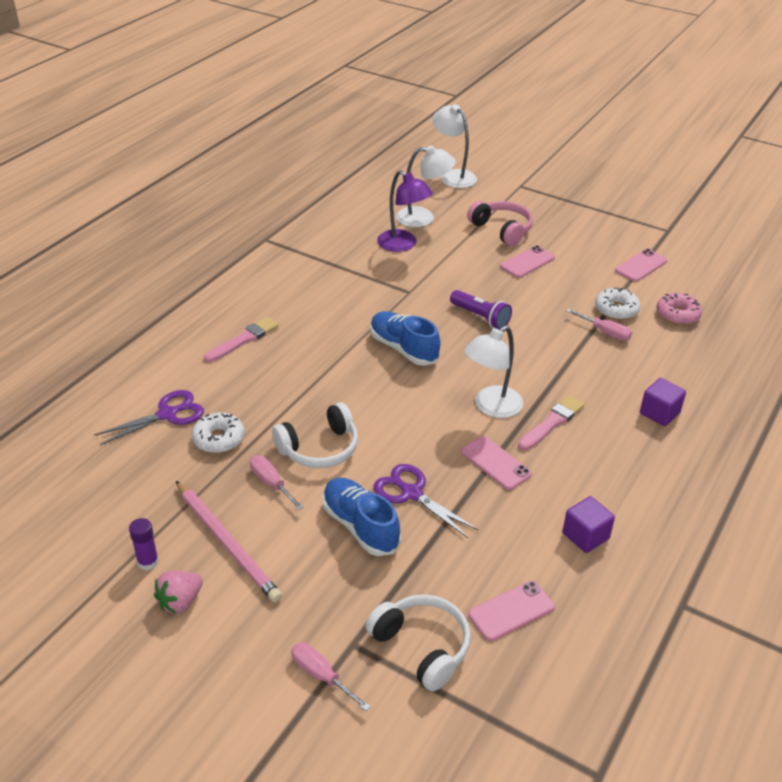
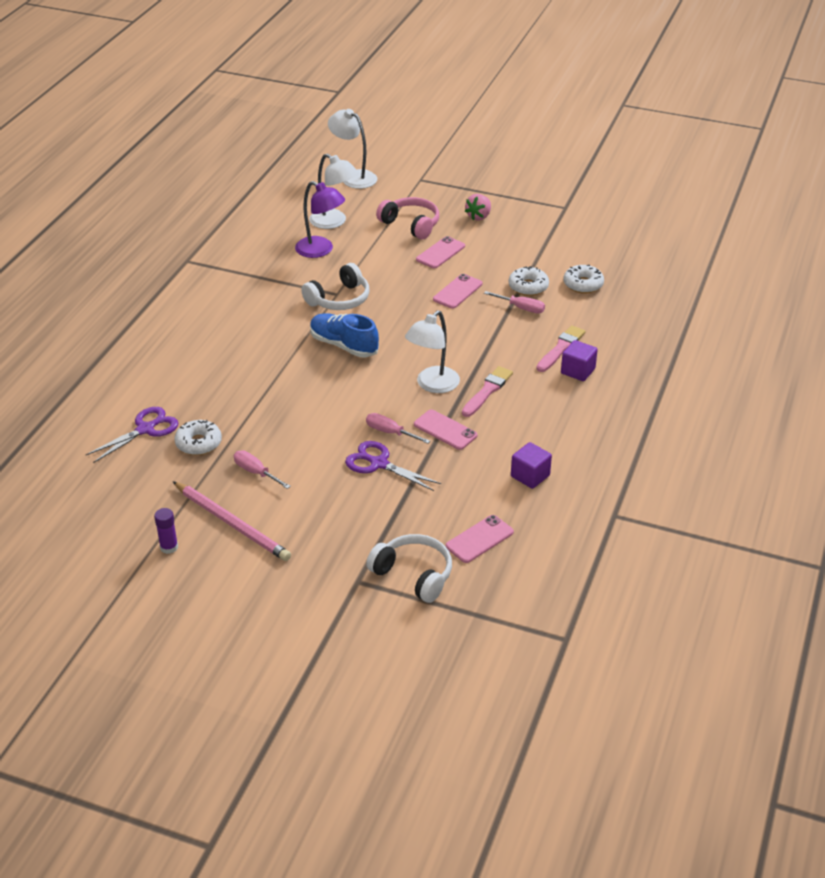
camera: 10 degrees left, 0 degrees up
pink strawberry [154,571,203,614] -> pink strawberry moved to [465,194,491,221]
pink brush [204,317,278,362] -> pink brush moved to [536,325,585,372]
white headphones [272,402,358,468] -> white headphones moved to [301,263,369,310]
pink screwdriver [291,643,371,711] -> pink screwdriver moved to [366,413,430,444]
blue shoe [323,478,401,556] -> none
white lamp [396,145,456,227] -> white lamp turned 45 degrees clockwise [309,154,358,229]
purple flashlight [450,290,512,329] -> none
pink phone [615,249,668,282] -> pink phone moved to [433,274,483,309]
pink donut [656,293,702,325] -> white donut [563,265,604,294]

